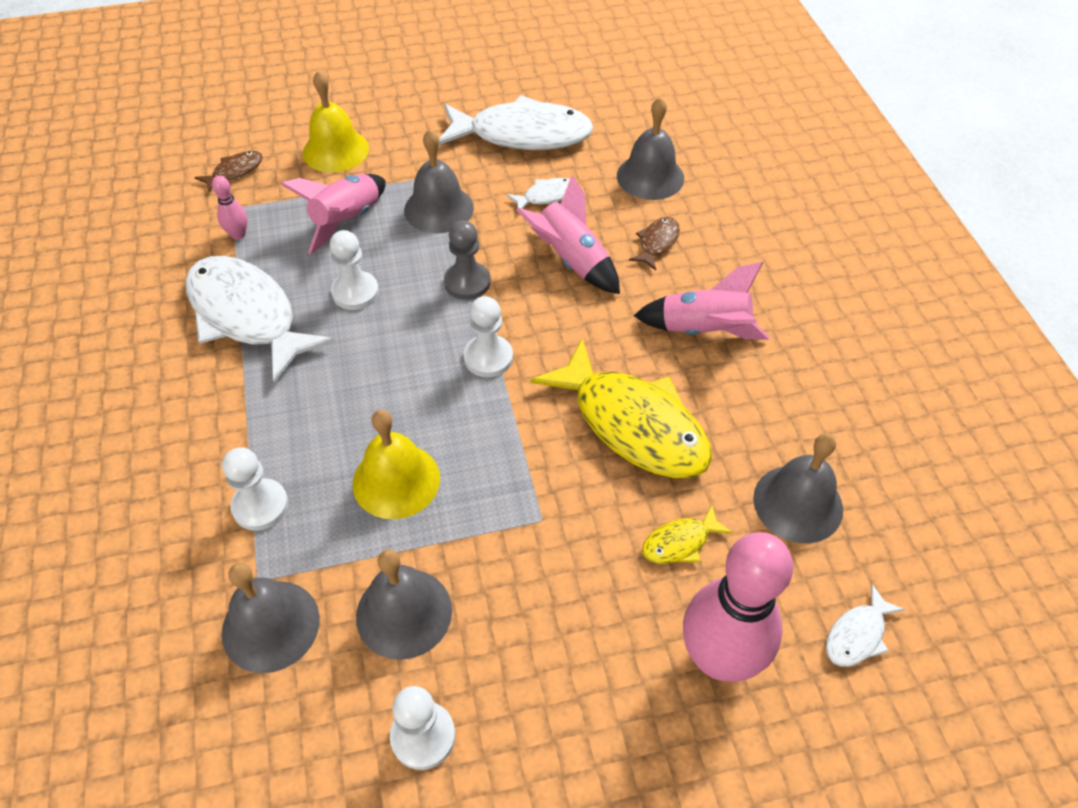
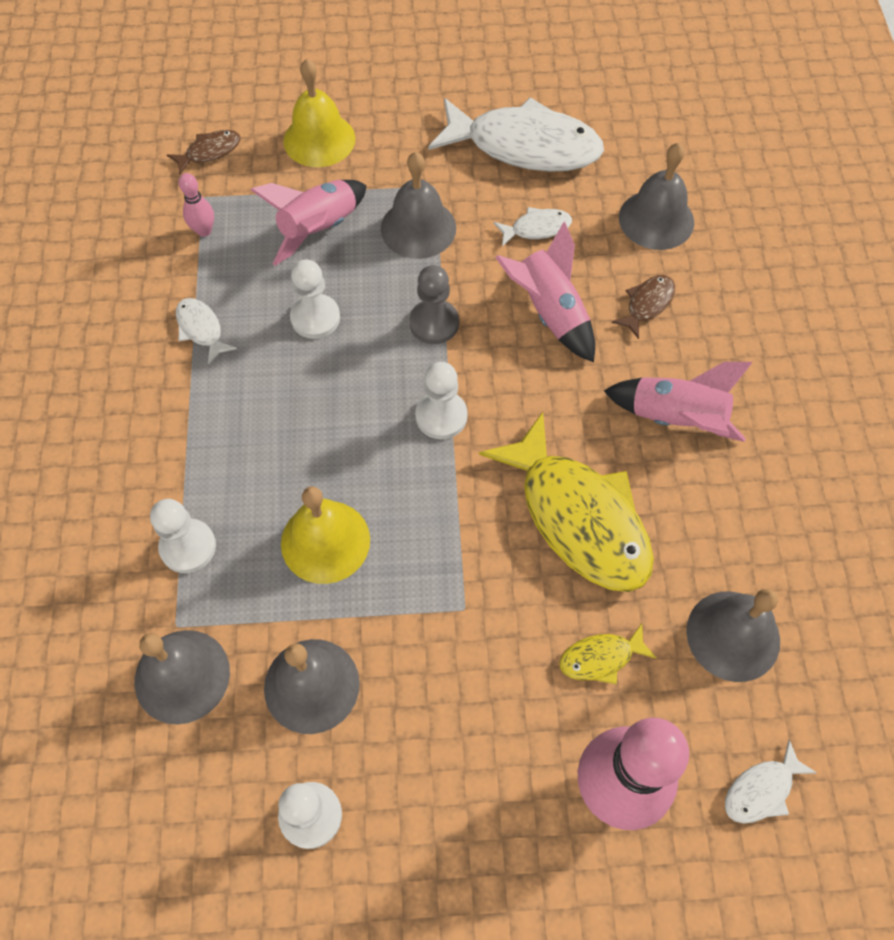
camera: 10 degrees right, 10 degrees up
white fish [185,256,335,383] -> white fish [176,298,237,365], size x0.43

